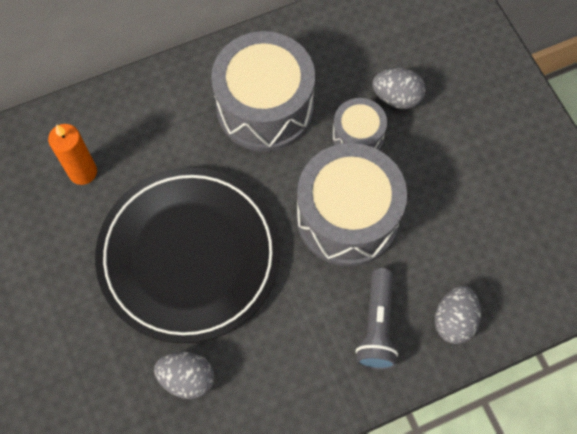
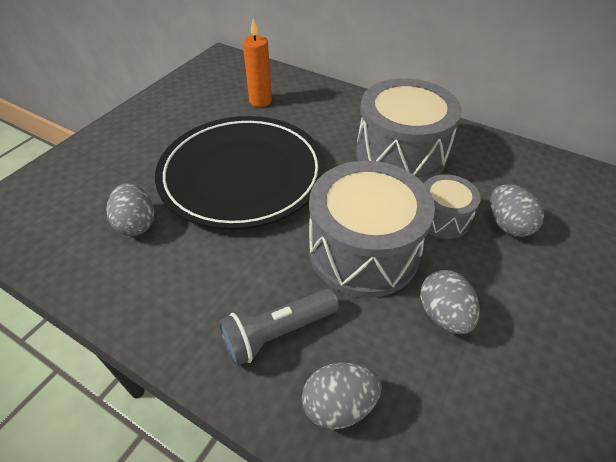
camera: 55 degrees right, 20 degrees down
none -> grey egg [420,270,480,334]

